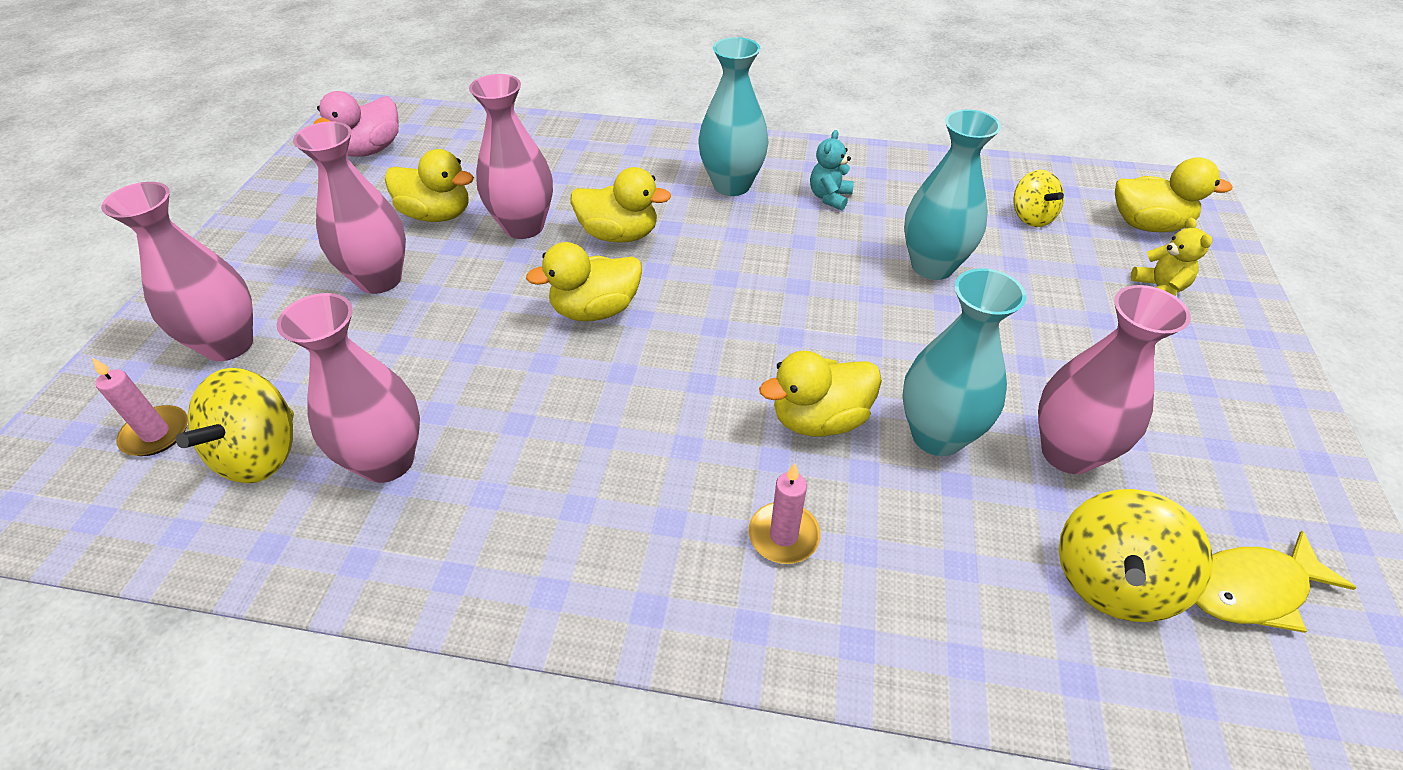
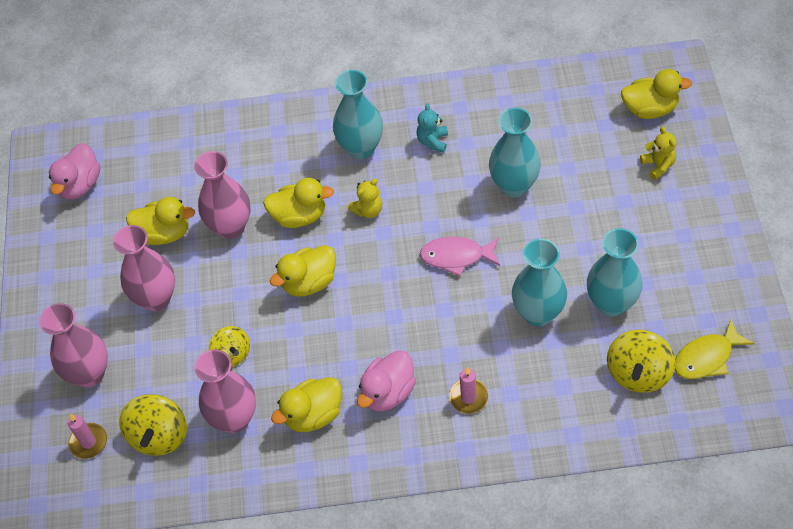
camera: 10 degrees left, 10 degrees up
yellow duck [759,351,882,436] -> yellow duck moved to [271,377,342,432]
yellow spinning top [1014,170,1064,227] -> yellow spinning top moved to [209,326,250,367]
pink vase [1038,285,1191,474] -> turquoise vase [587,228,642,317]
none -> yellow teddy bear [348,179,382,218]
none -> pink duck [357,350,416,411]
none -> pink fish [420,236,500,276]

